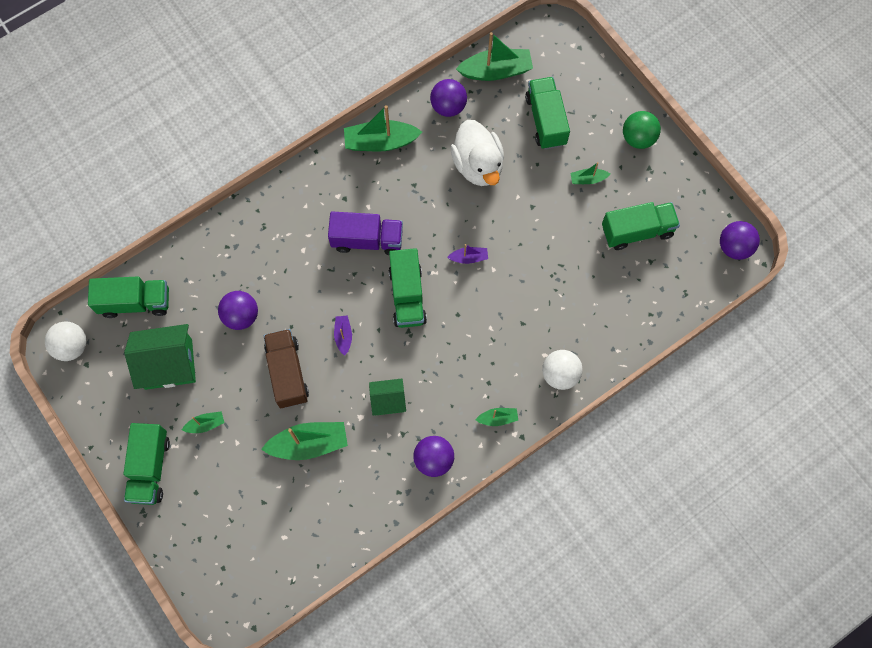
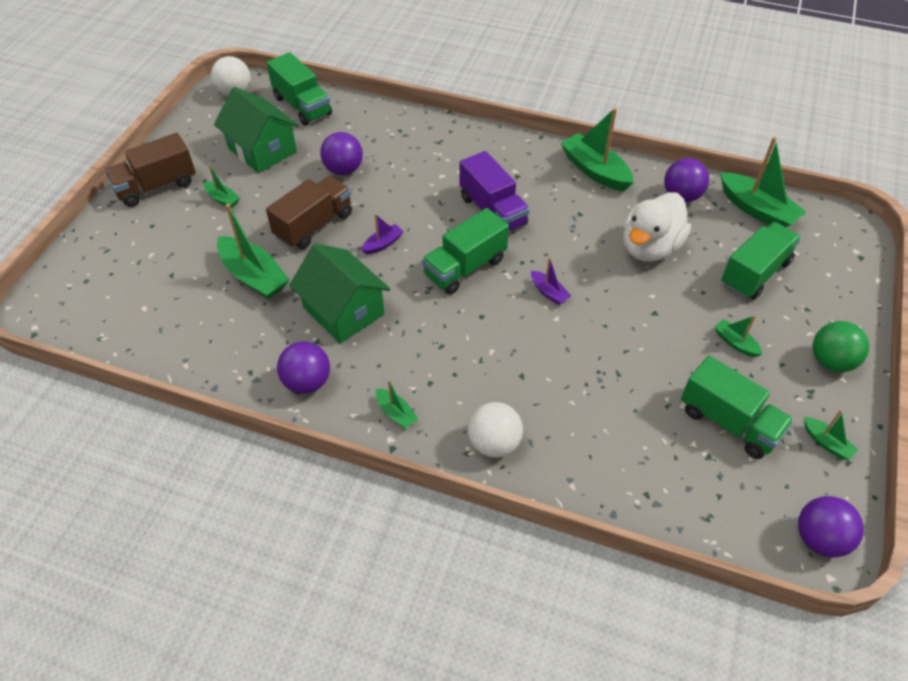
camera: 55 degrees right, 20 degrees down
green truck [123,423,170,505] -> brown truck [104,133,196,207]
green house [369,379,406,415] -> green house [289,243,391,344], size x1.74
none -> green boat [804,410,858,460]

